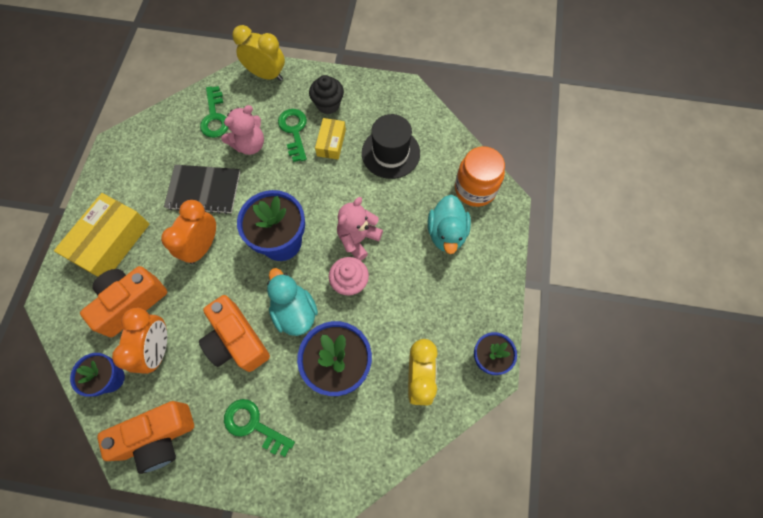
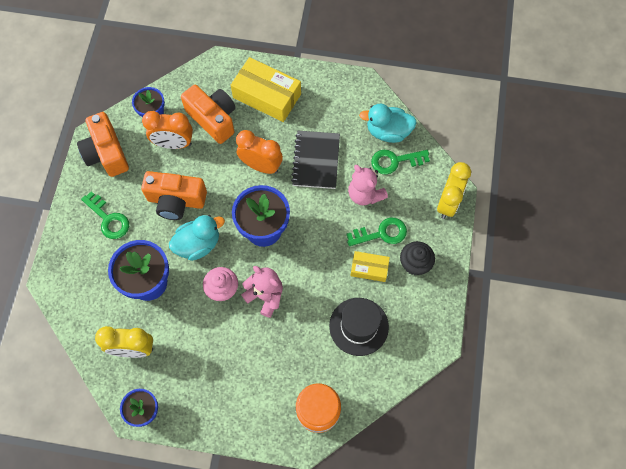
camera: 90 degrees right, 0 degrees up
orange camera [199,295,270,372] -> orange camera turned 135 degrees counterclockwise [141,171,207,220]
green key [224,399,295,457] -> green key turned 105 degrees clockwise [81,191,129,239]
turquoise duck [428,195,471,254] -> turquoise duck moved to [359,104,417,143]

